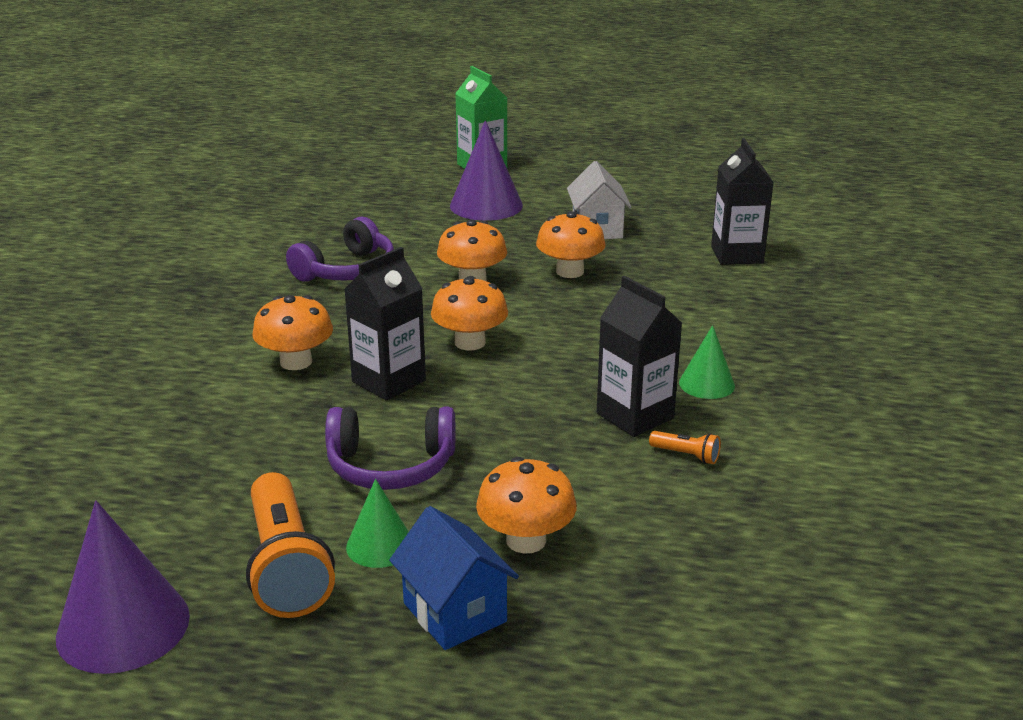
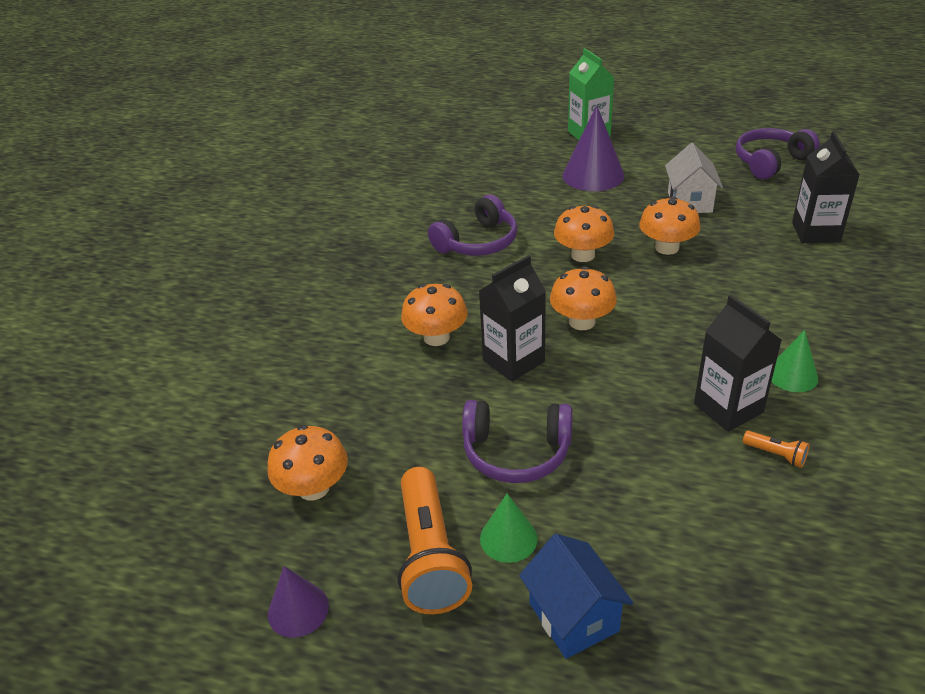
camera: 10 degrees right, 10 degrees up
purple cone [56,500,190,674] -> purple cone [268,566,329,638], size x0.57
orange mushroom [476,457,576,554] -> orange mushroom moved to [267,425,348,500]
none -> purple headphones [736,128,820,179]

